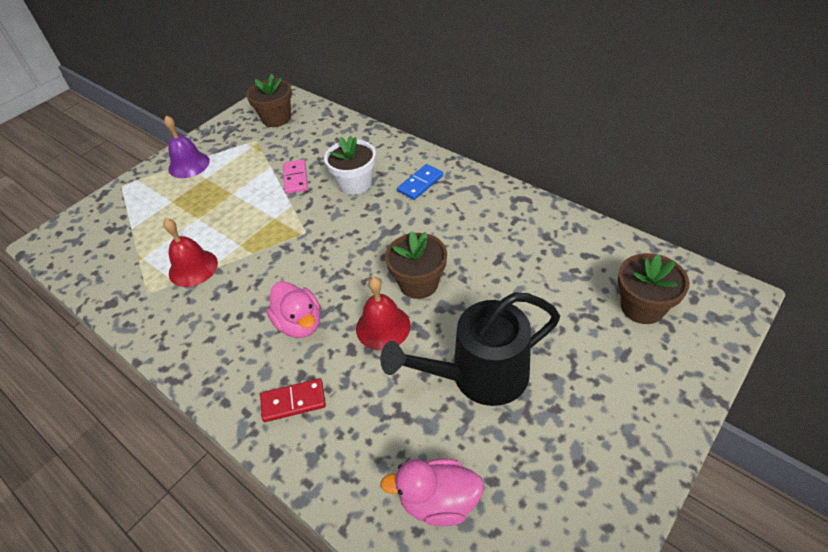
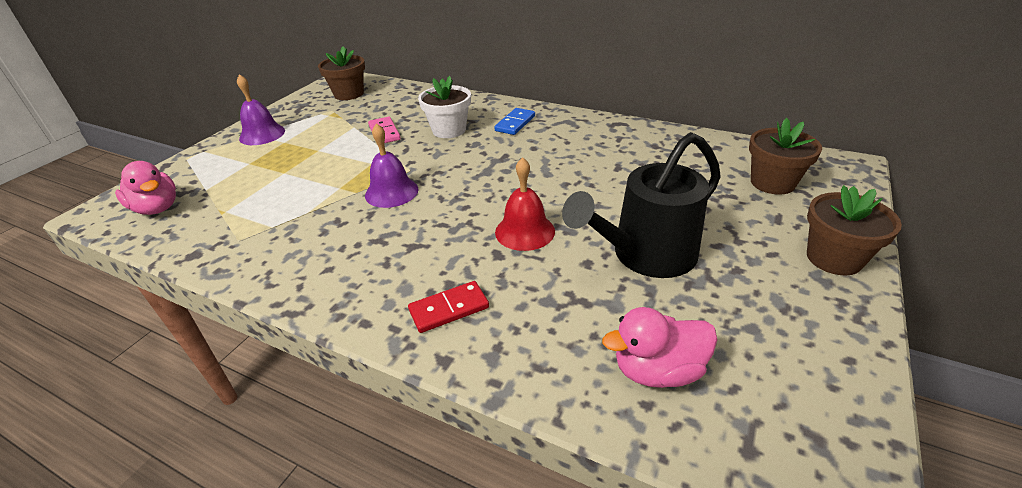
camera: 15 degrees left, 10 degrees down
red bell [163,218,218,287] -> none
pink duck [266,281,320,338] -> pink duck moved to [115,161,176,215]
brown flower pot [385,231,447,299] -> brown flower pot moved to [807,185,902,276]
none -> purple bell [365,123,419,208]

